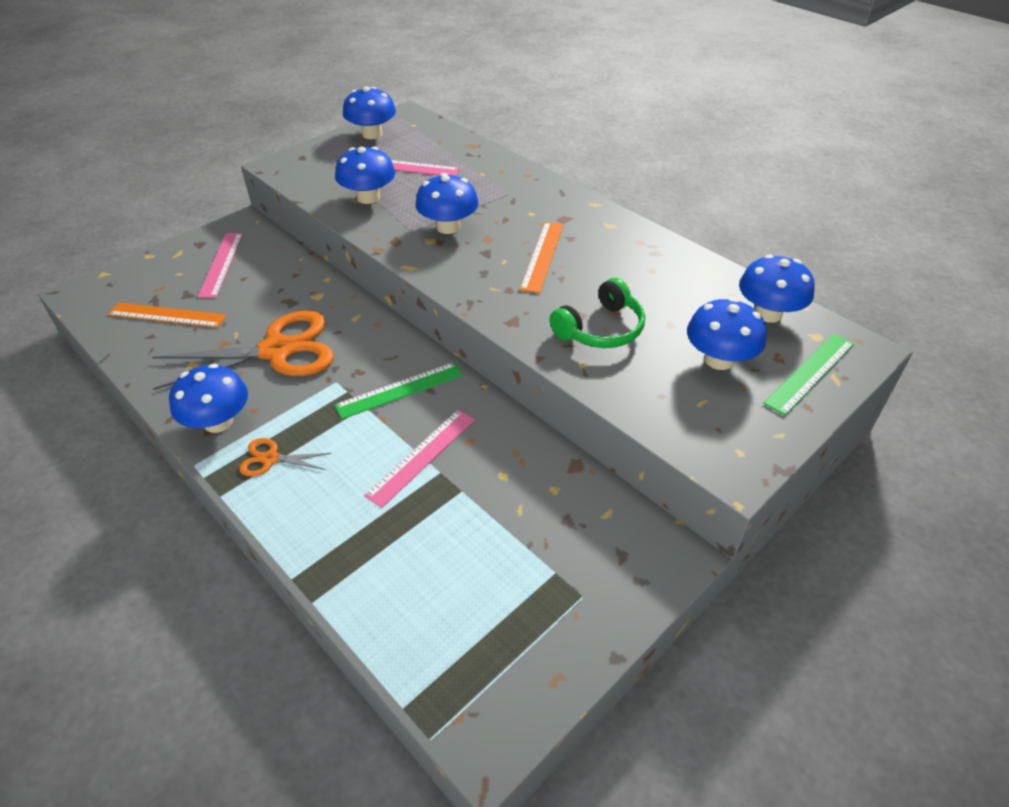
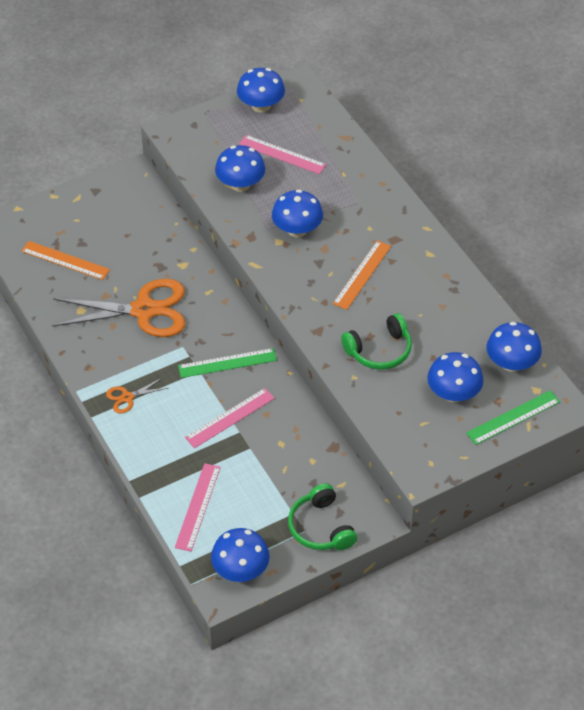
camera: 15 degrees right, 5 degrees up
blue mushroom [169,364,248,433] -> blue mushroom moved to [211,528,270,582]
pink ruler [198,233,243,298] -> pink ruler moved to [175,463,221,552]
orange scissors [239,438,331,477] -> orange scissors turned 45 degrees counterclockwise [106,377,168,414]
none -> green headphones [288,483,357,550]

